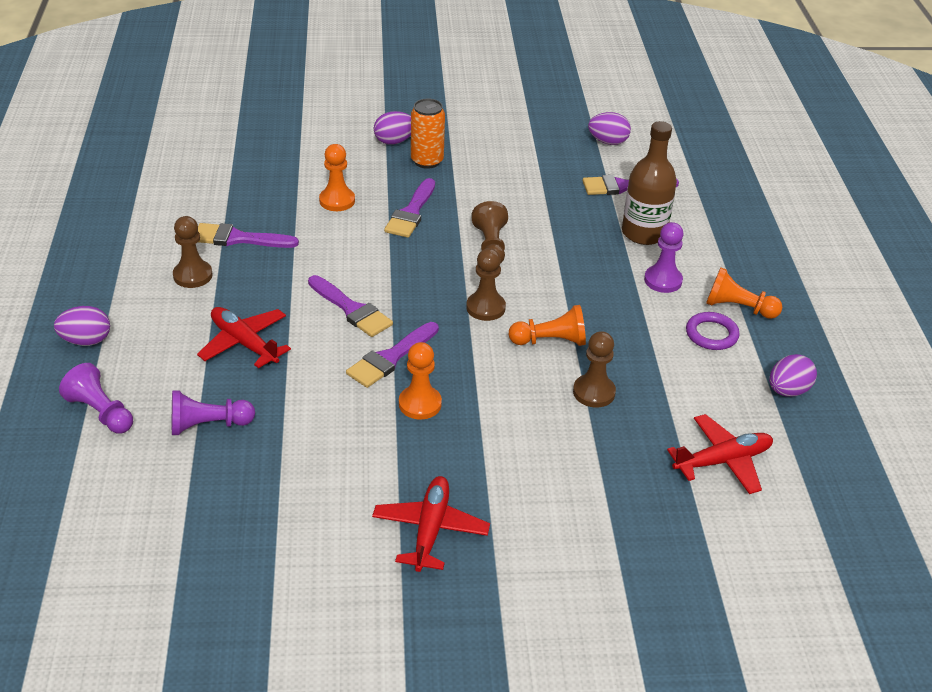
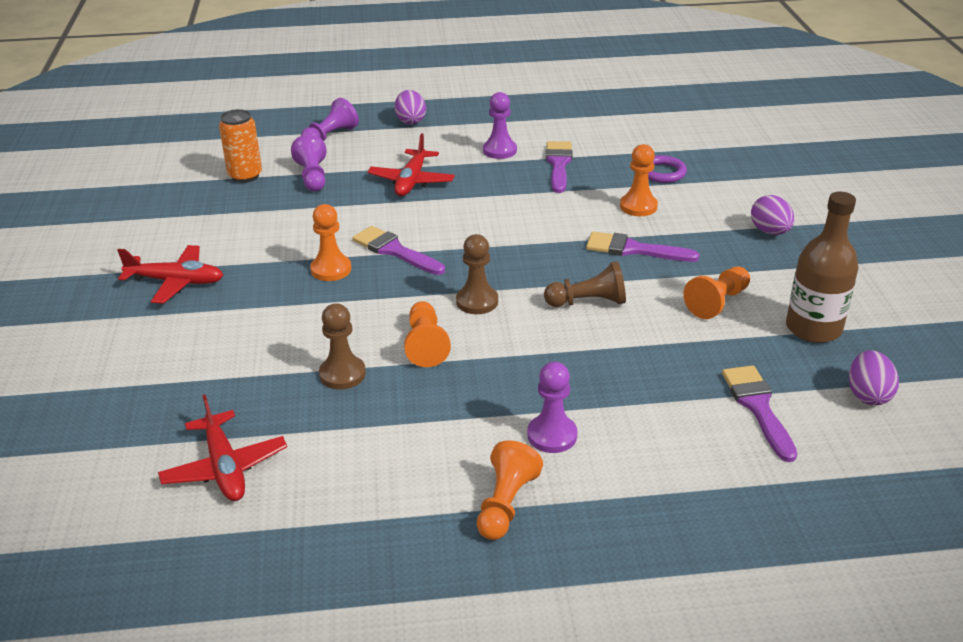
camera: 90 degrees right, 5 degrees down
brown pawn [173,216,213,288] -> purple pawn [483,92,517,159]
red plane [197,307,291,368] -> red plane turned 150 degrees clockwise [367,133,455,196]
purple brush [308,275,393,337] -> none
orange can [411,99,445,169] -> orange can moved to [219,109,262,183]
brown bottle [622,121,677,245] -> brown bottle moved to [786,192,859,343]
purple ring [686,312,740,350] -> purple ring moved to [648,155,687,183]
purple egg [769,354,817,397] -> none
none -> orange pawn [684,267,750,319]

